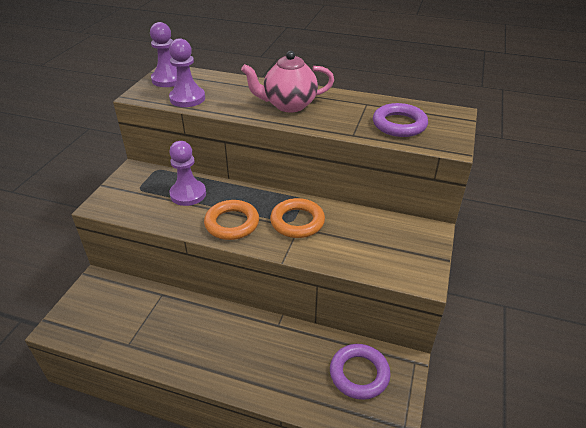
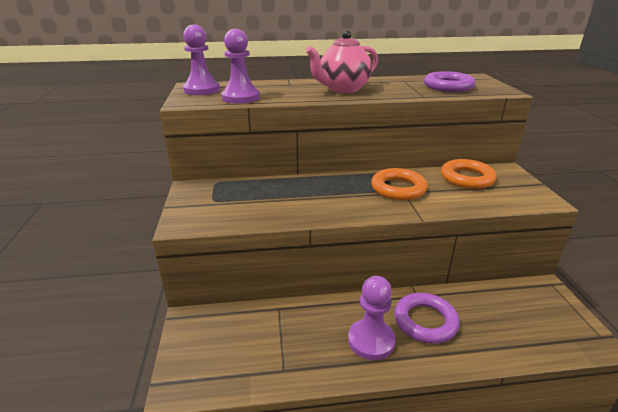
camera: 25 degrees left, 10 degrees down
purple pawn [169,141,206,206] -> purple pawn moved to [348,276,396,360]
orange ring [204,200,259,240] -> orange ring moved to [441,159,497,189]
purple ring [330,344,391,400] -> purple ring moved to [394,293,460,344]

